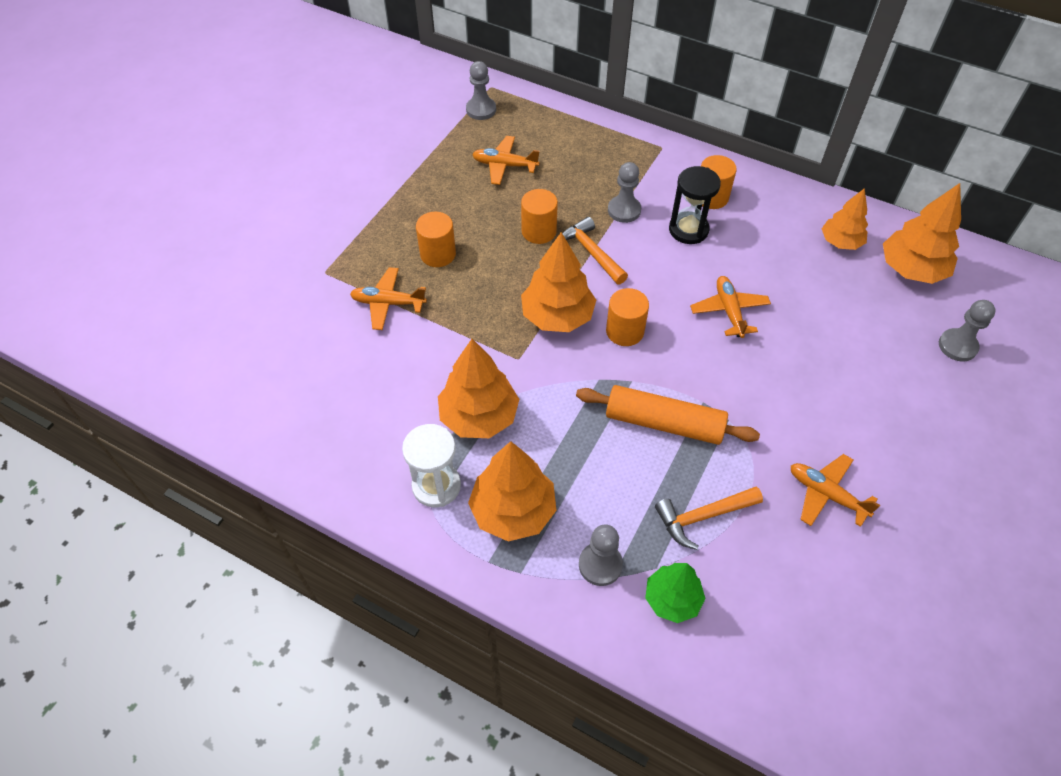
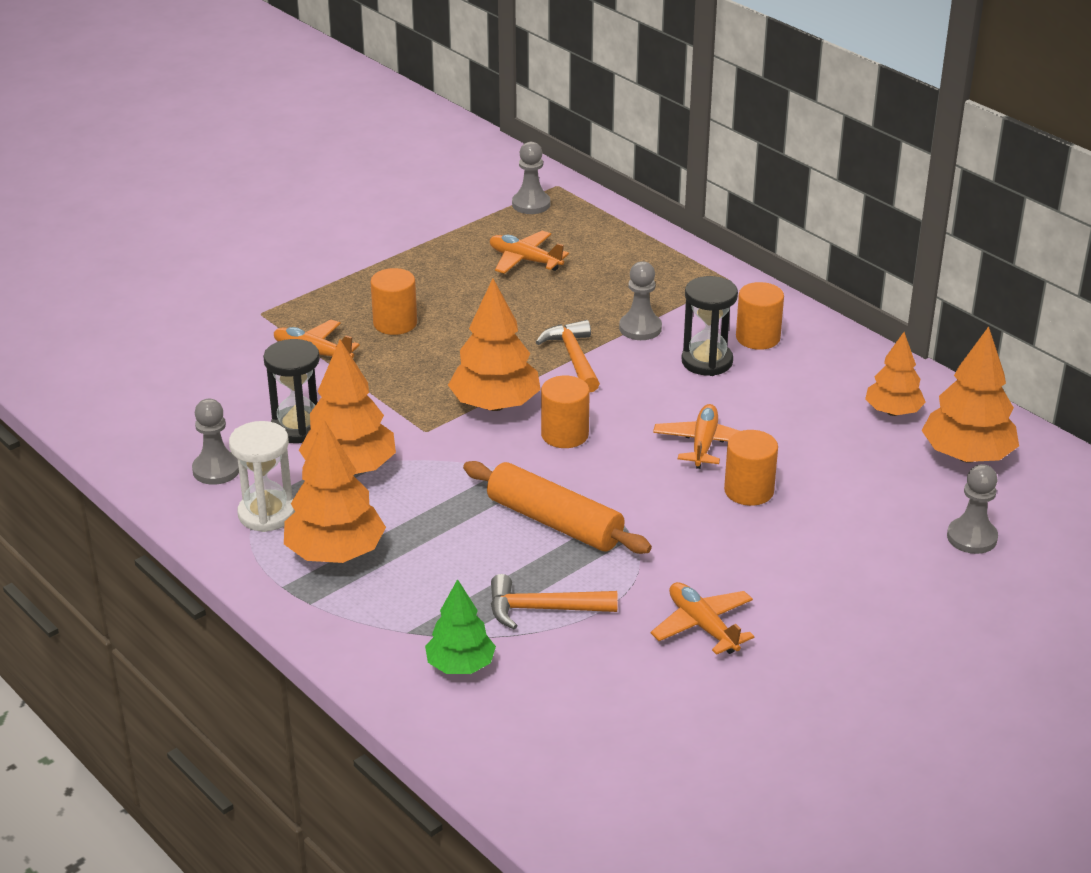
camera: 20 degrees right, 20 degrees down
orange cylinder [521,189,558,244] -> orange cylinder moved to [724,430,778,506]
grey pawn [579,524,623,586] -> grey pawn moved to [192,399,239,485]
none -> black hourglass [263,339,320,443]

